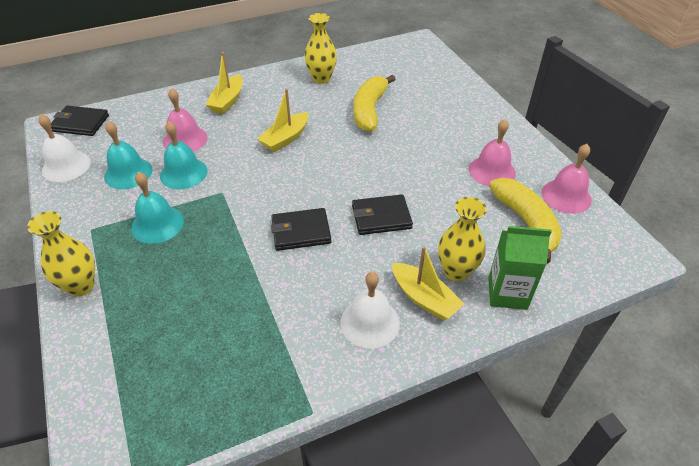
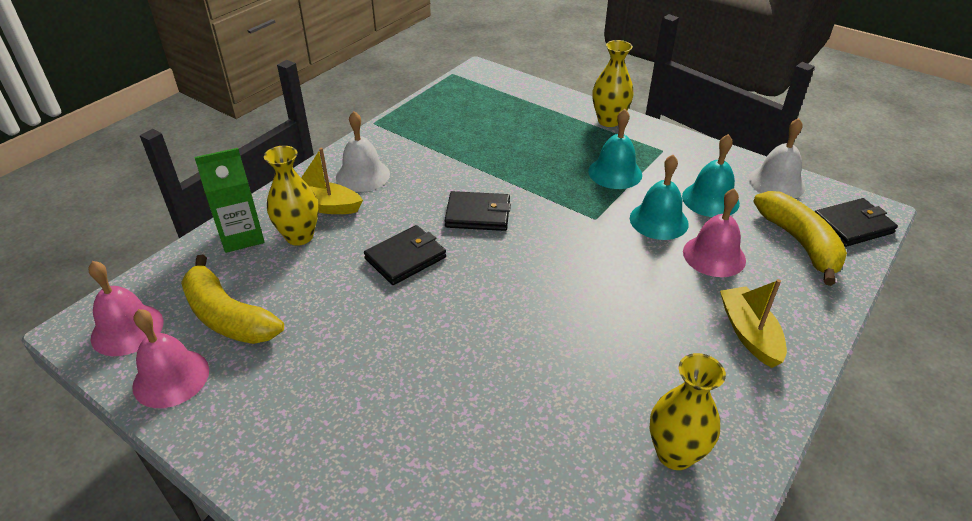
camera: 150 degrees right, 5 degrees down
yellow boat [258,88,309,152] -> none
black wallet [271,208,331,251] -> black wallet turned 45 degrees clockwise [445,191,511,231]
yellow banana [353,75,396,132] -> yellow banana moved to [753,191,847,286]
pink bell [469,119,516,186] -> pink bell moved to [89,261,163,356]

